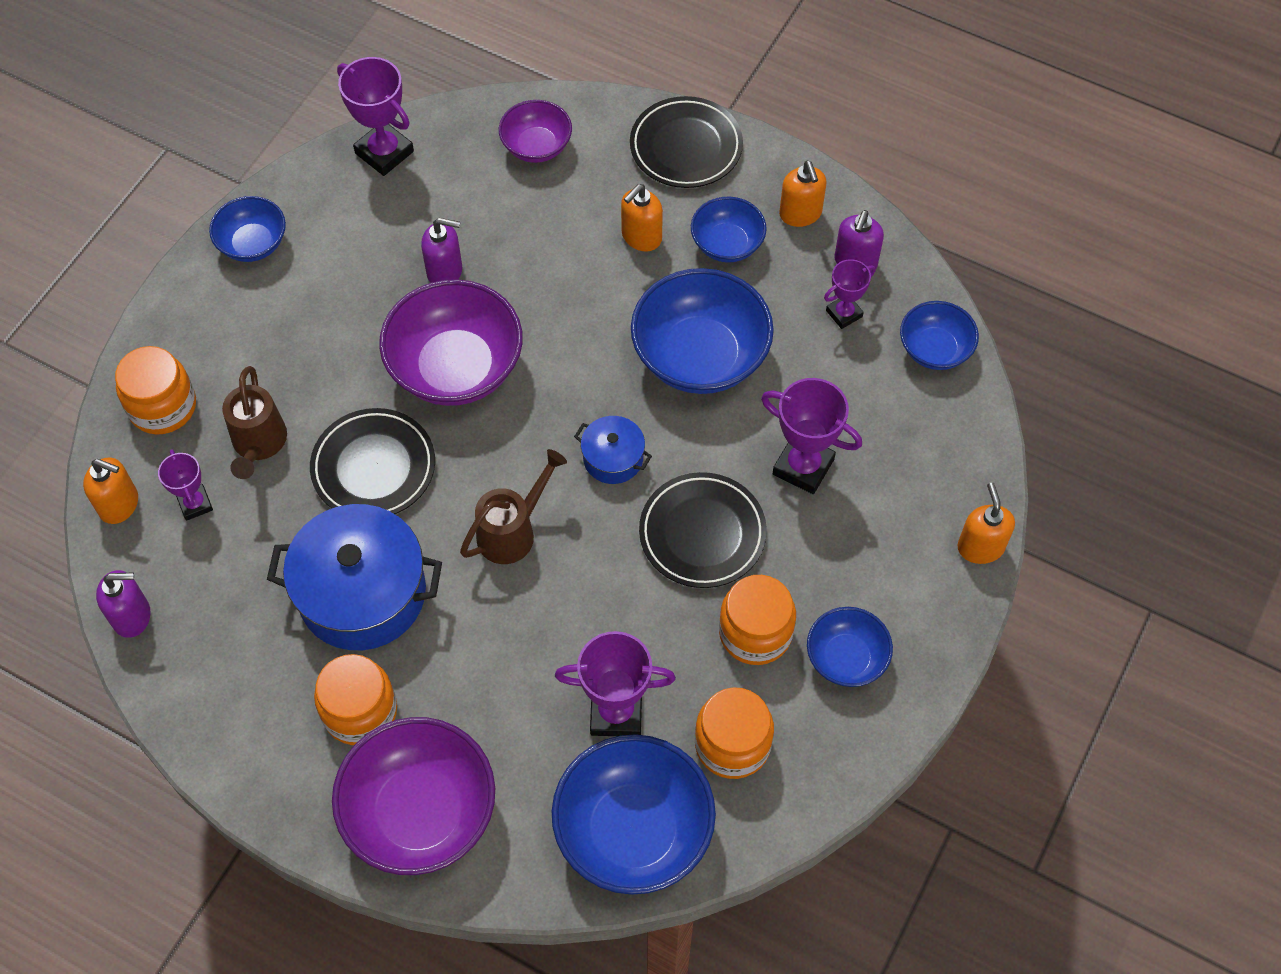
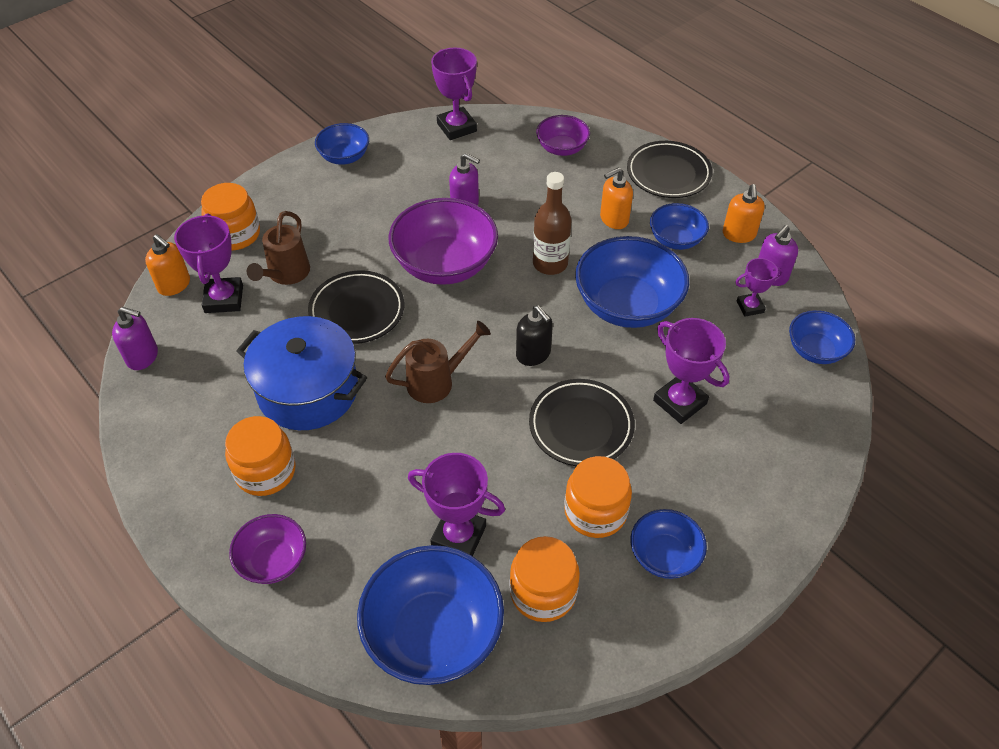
camera: 20 degrees right, 10 degrees down
purple trophy [158,449,213,521] -> purple trophy [174,213,243,313], size x1.67
purple bowl [332,717,495,875] -> purple bowl [229,514,306,584], size x0.56
blue pot [574,416,652,484] -> black soap dispenser [516,305,553,366]
orange soap dispenser [958,482,1015,564] -> none
none -> brown bottle [533,172,572,275]

